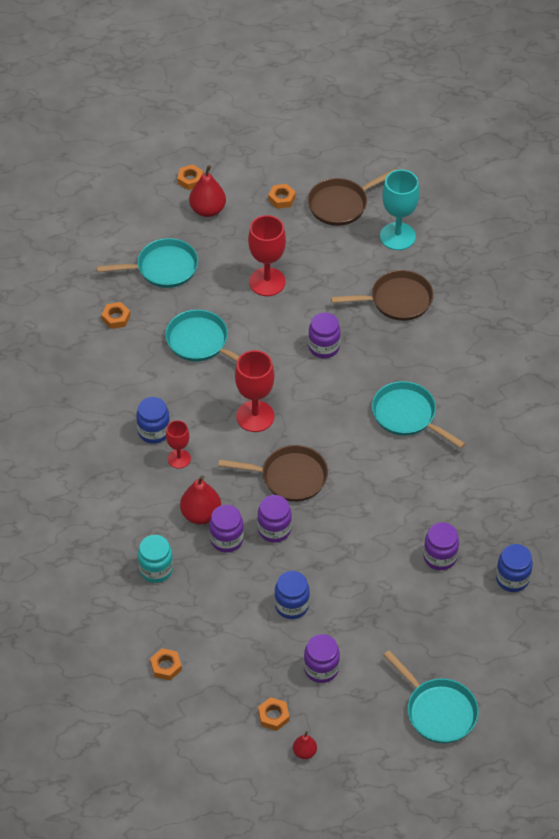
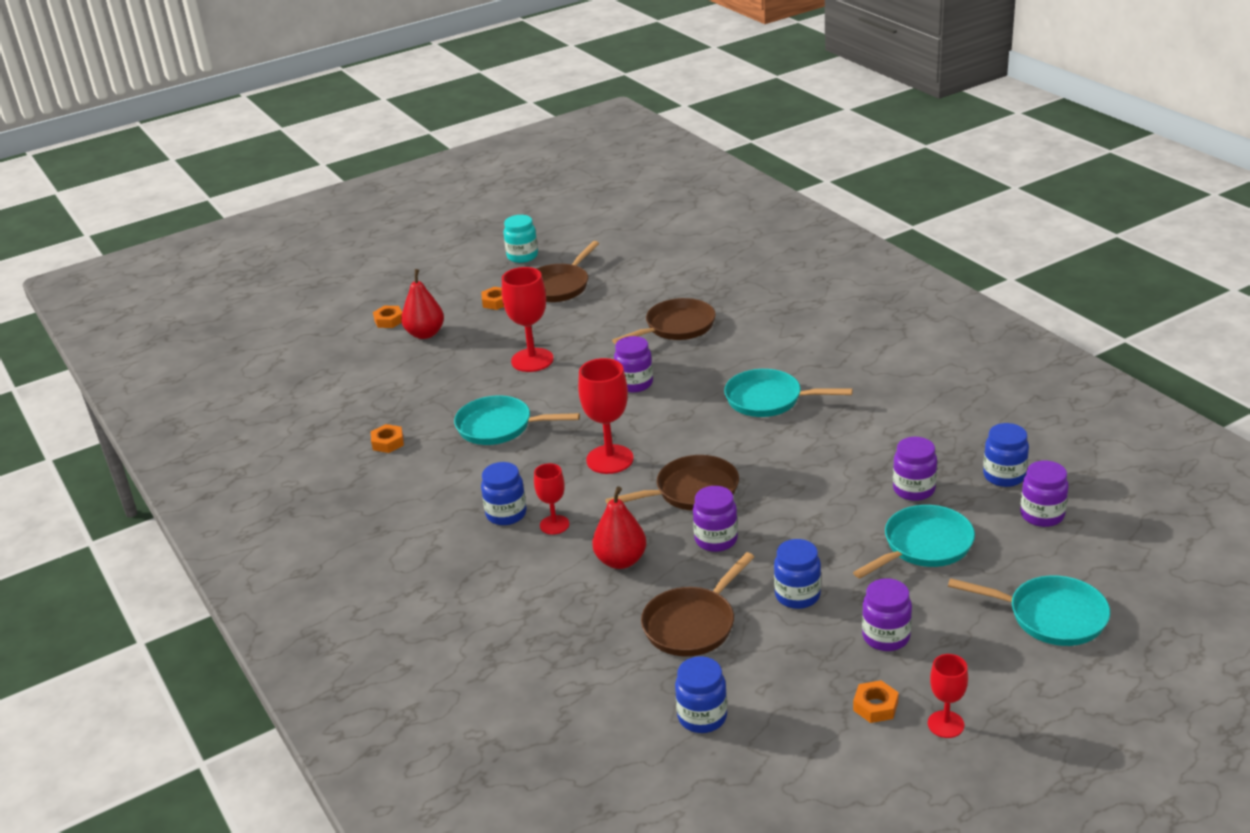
camera: 25 degrees left, 20 degrees down
turquoise pan [96,238,198,288] -> turquoise pan moved to [853,505,975,578]
turquoise jar [138,535,173,583] -> turquoise jar moved to [503,215,538,263]
orange nut [150,648,182,680] -> blue jar [675,656,727,733]
purple jar [209,505,244,553] -> purple jar moved to [1020,461,1069,527]
red pear [293,731,317,759] -> red goblet [928,654,968,738]
turquoise goblet [380,170,419,250] -> none
none -> brown pan [641,552,754,656]

